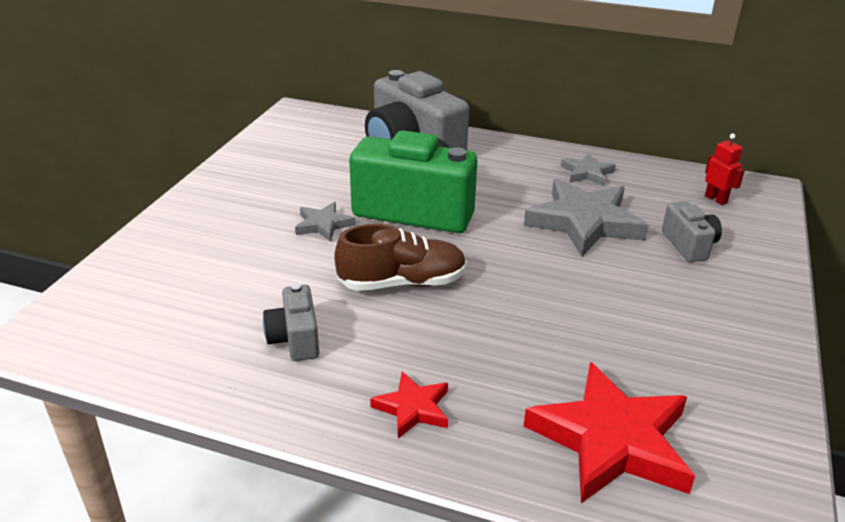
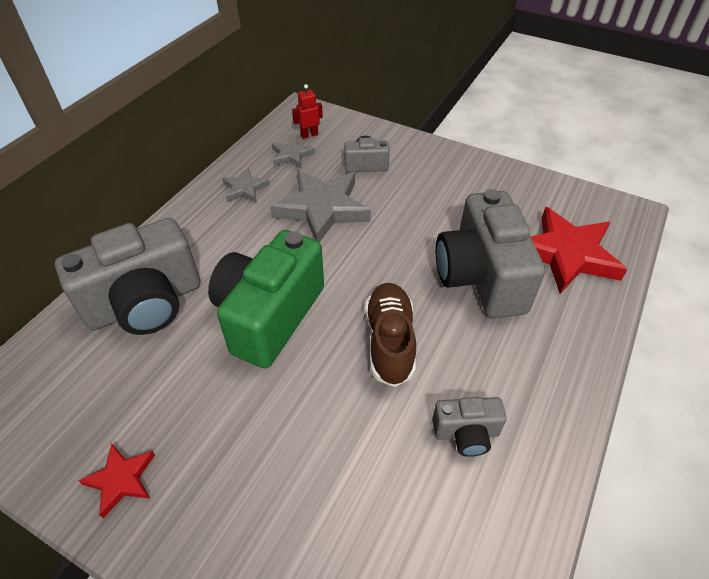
camera: 80 degrees left, 15 degrees up
grey star [295,202,355,242] -> grey star moved to [272,136,315,168]
red star [370,371,448,438] -> red star moved to [78,443,155,518]
none -> grey camera [436,189,546,318]

